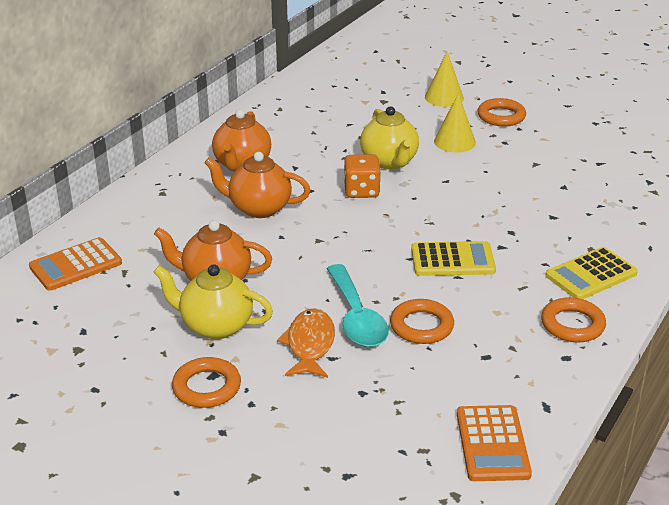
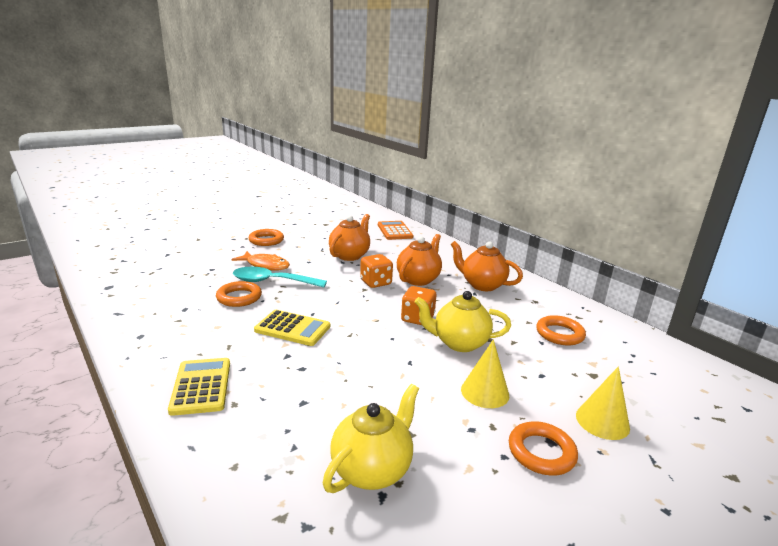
camera: 110 degrees right, 10 degrees down
yellow teapot [154,264,273,339] -> yellow teapot moved to [323,384,419,493]
yellow calculator [411,241,496,276] -> yellow calculator turned 90 degrees counterclockwise [254,310,330,346]
orange calculator [457,405,532,481] -> none
orange ring [541,297,606,342] -> orange ring moved to [536,315,586,346]
none -> orange dice [360,254,393,288]

